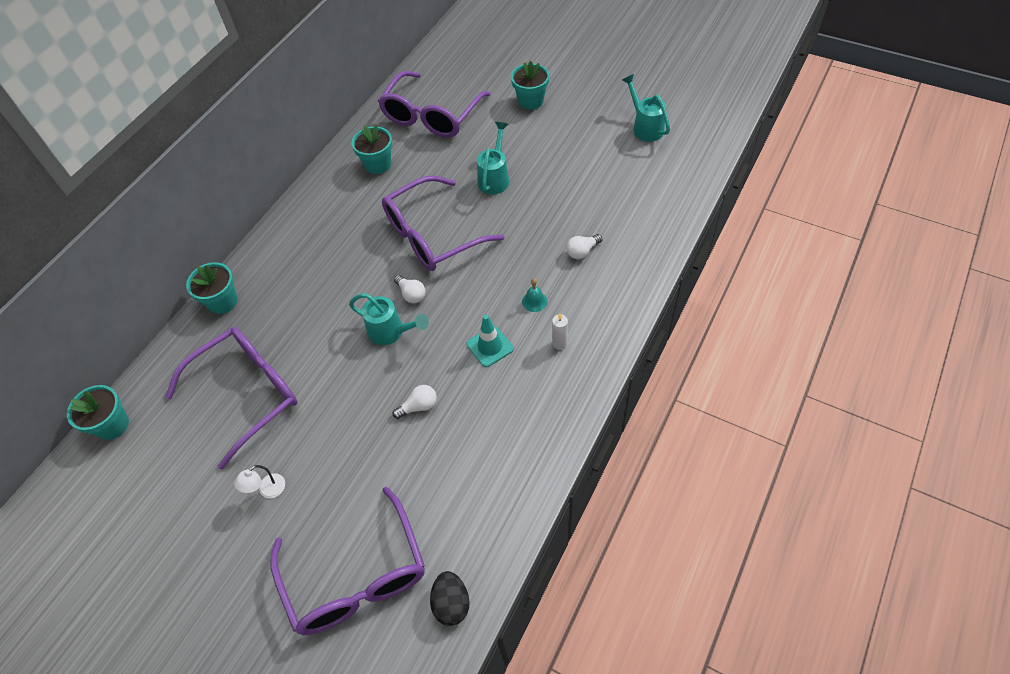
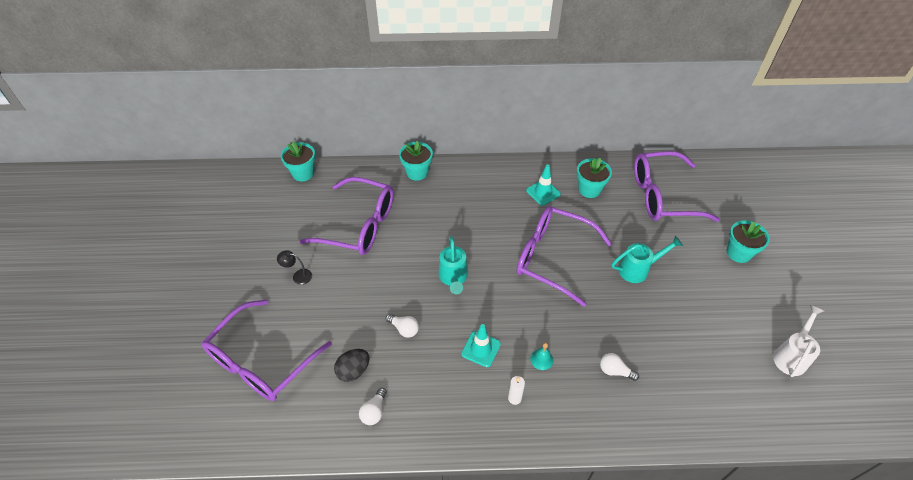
camera: 55 degrees right, 5 degrees down
white lamp [234,465,285,498] -> black lamp [277,250,312,285]
white light bulb [394,275,425,303] -> white light bulb moved to [359,388,387,425]
black egg [430,571,470,626] -> black egg moved to [334,349,370,382]
turquoise watering can [622,74,670,142] -> white watering can [773,305,824,377]
none -> turquoise traffic cone [526,164,561,206]

